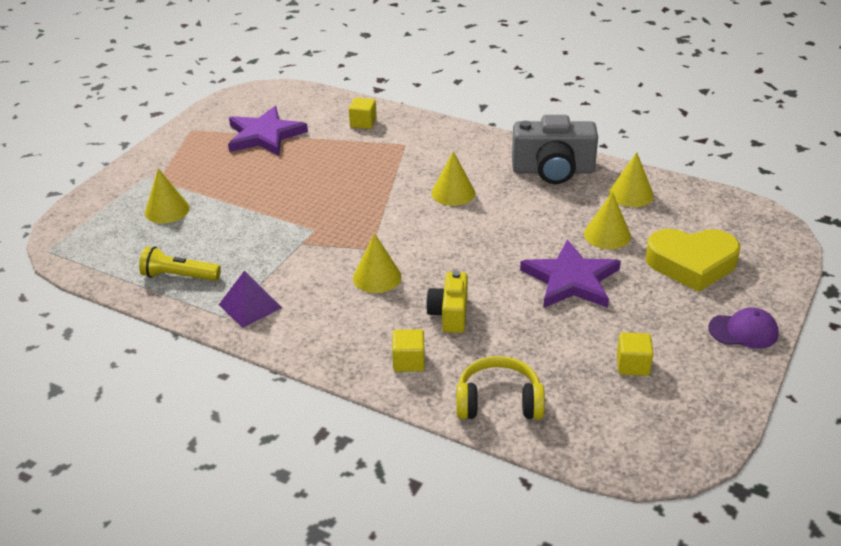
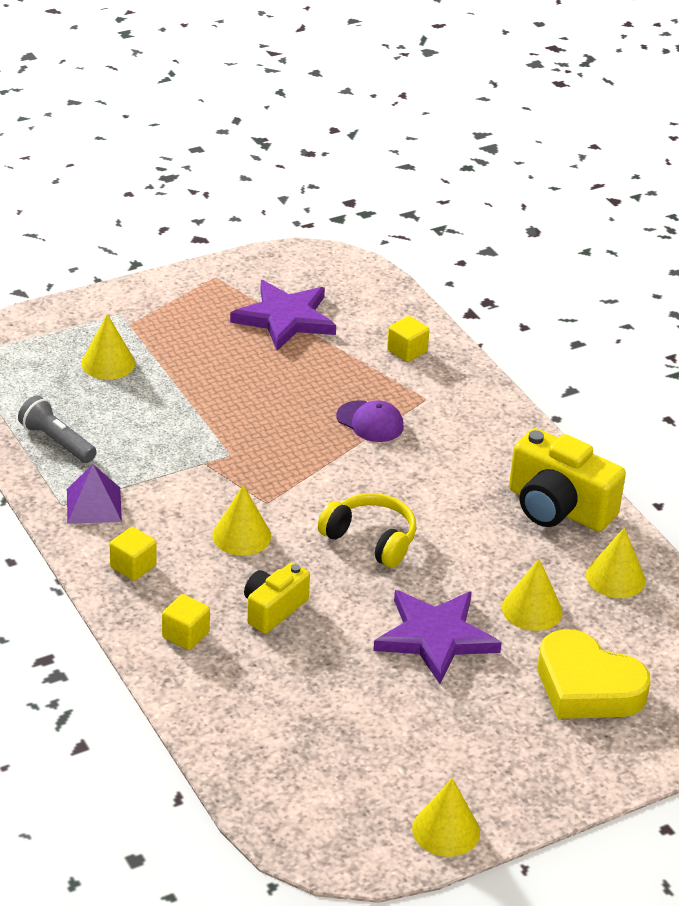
camera: 30 degrees right, 0 degrees up
yellow flashlight [139,247,221,281] -> grey flashlight [18,395,97,463]
yellow cone [431,151,475,206] -> yellow cone moved to [412,778,480,857]
yellow headphones [457,356,545,419] -> yellow headphones moved to [318,493,417,568]
grey camera [512,115,598,184] -> yellow camera [509,428,626,531]
yellow cube [617,332,654,376] -> yellow cube moved to [110,527,157,581]
purple cap [709,307,779,349] -> purple cap moved to [336,400,404,442]

